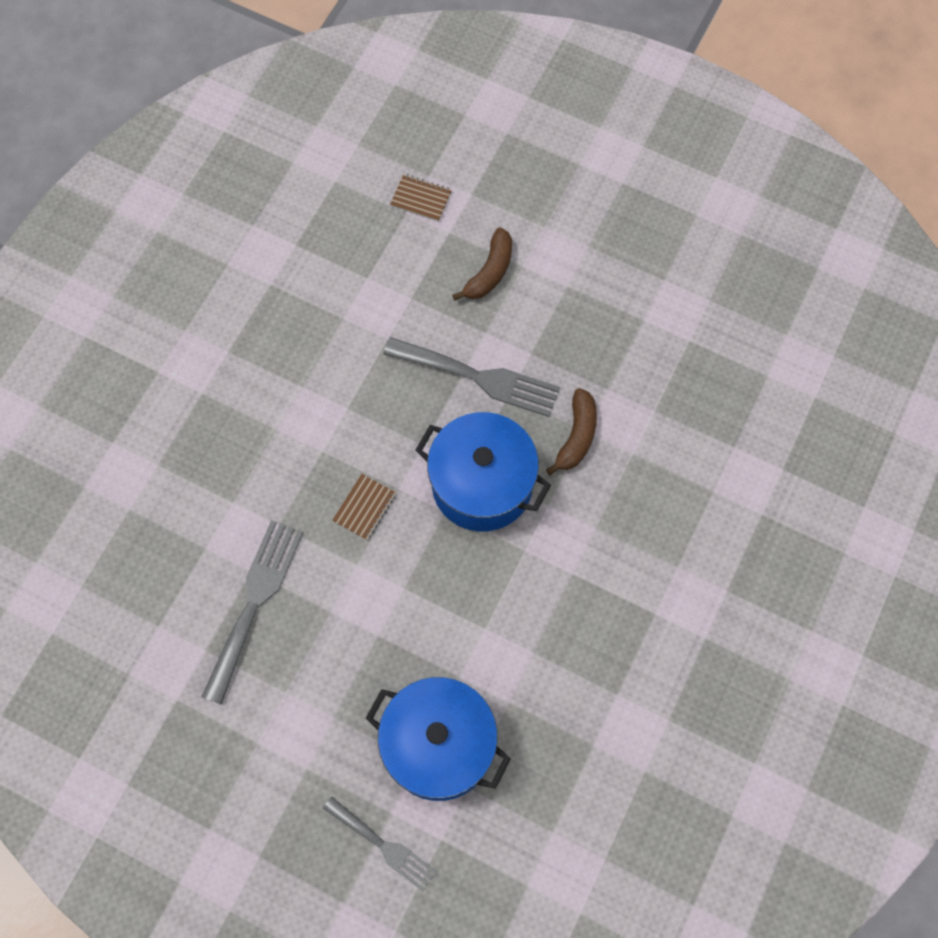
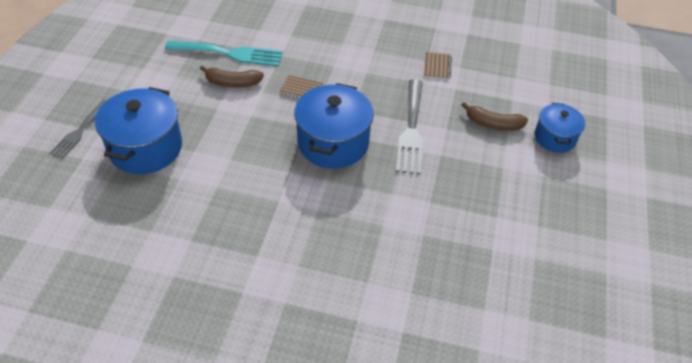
camera: 75 degrees right, 20 degrees down
grey fork [201,520,303,705] -> turquoise fork [165,41,283,66]
brown notebook [390,174,452,222] -> brown notebook moved to [424,52,452,80]
brown banana [546,388,597,475] -> brown banana moved to [200,65,264,88]
none -> blue pot [534,103,585,153]

